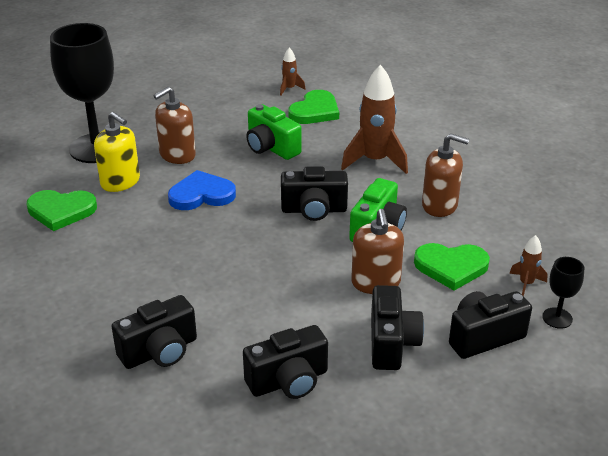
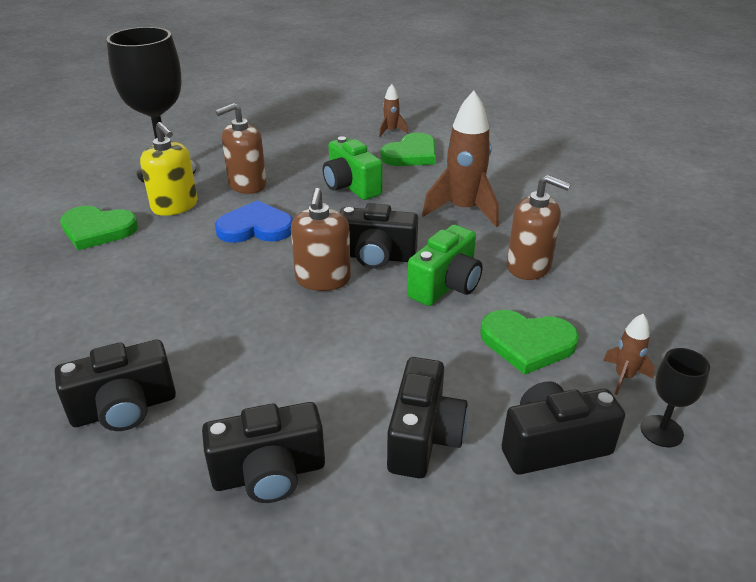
camera: 10 degrees right, 0 degrees up
brown soap dispenser [351,209,404,294] -> brown soap dispenser moved to [291,188,351,291]

